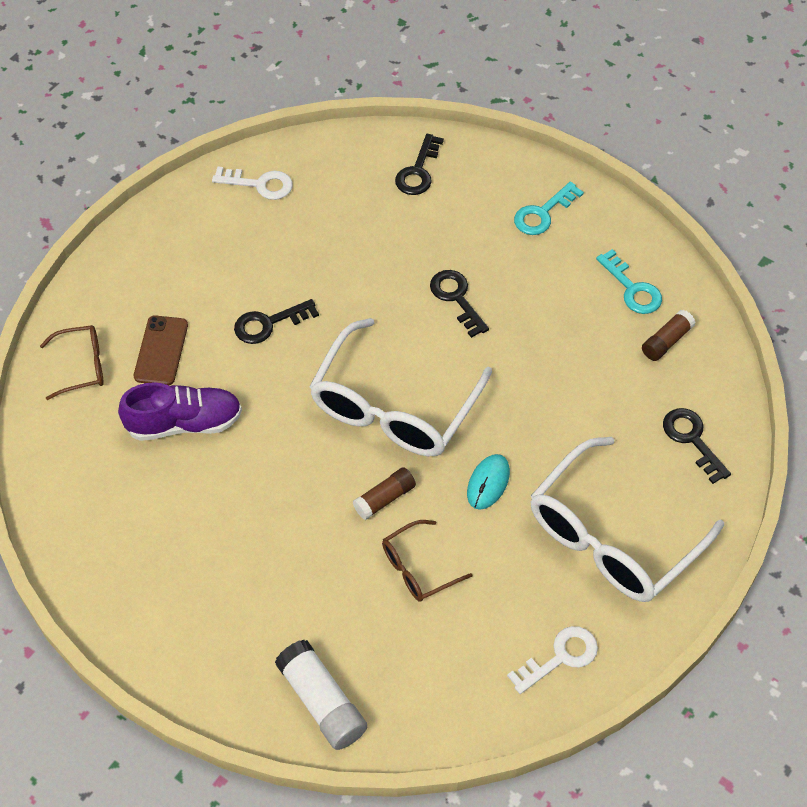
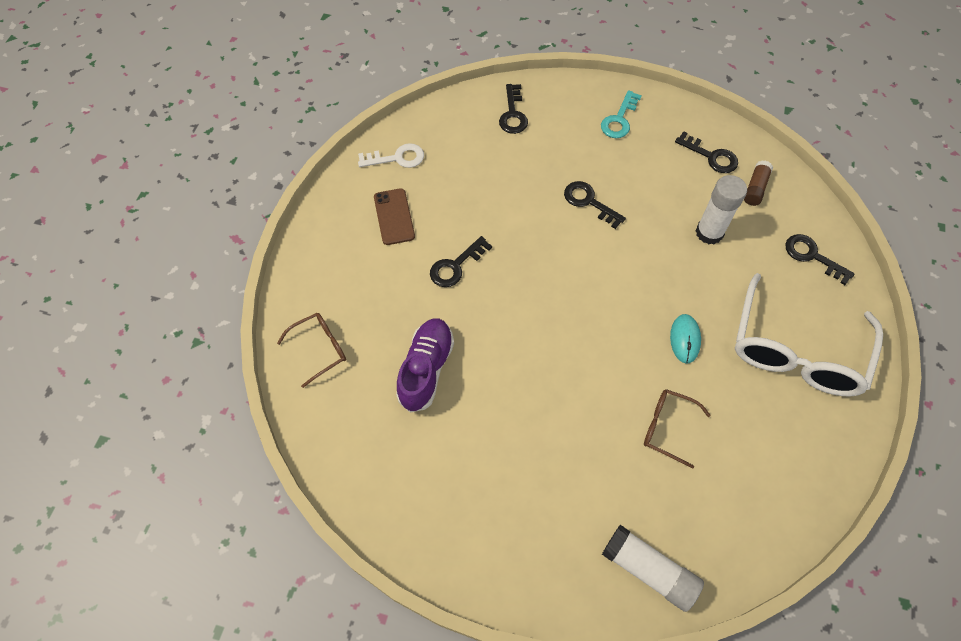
camera: 20 degrees left, 5 degrees up
purple shoe [118,382,242,441] -> purple shoe turned 45 degrees counterclockwise [396,318,454,413]
brown phone [134,315,188,385] -> brown phone moved to [374,188,415,245]
white glasses [309,318,492,456] -> none
brown glue stick [353,467,416,520] -> none
brown glasses [382,520,472,602] -> brown glasses turned 75 degrees clockwise [644,389,711,469]
white key [507,626,598,694] -> none
turquoise key [596,249,662,314] -> black key [675,131,738,173]
none -> white glue stick [696,175,747,244]

